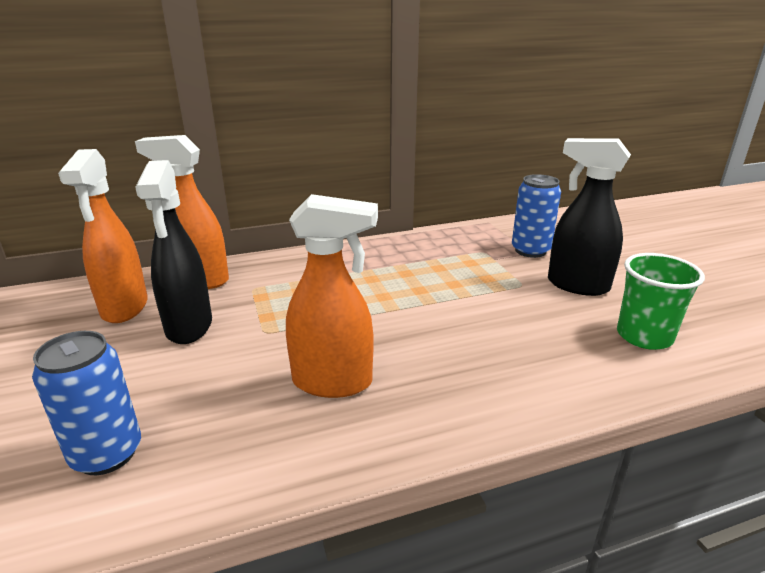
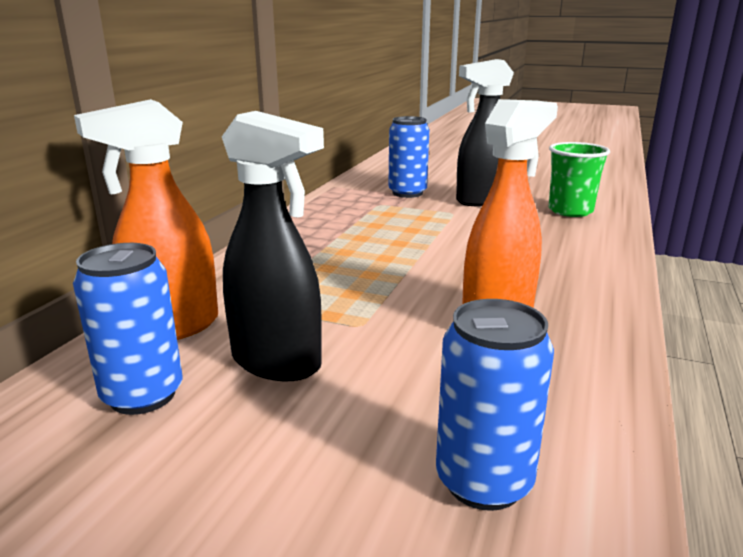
camera: 50 degrees left, 5 degrees down
orange spray bottle [58,149,148,323] -> blue can [73,243,182,415]

